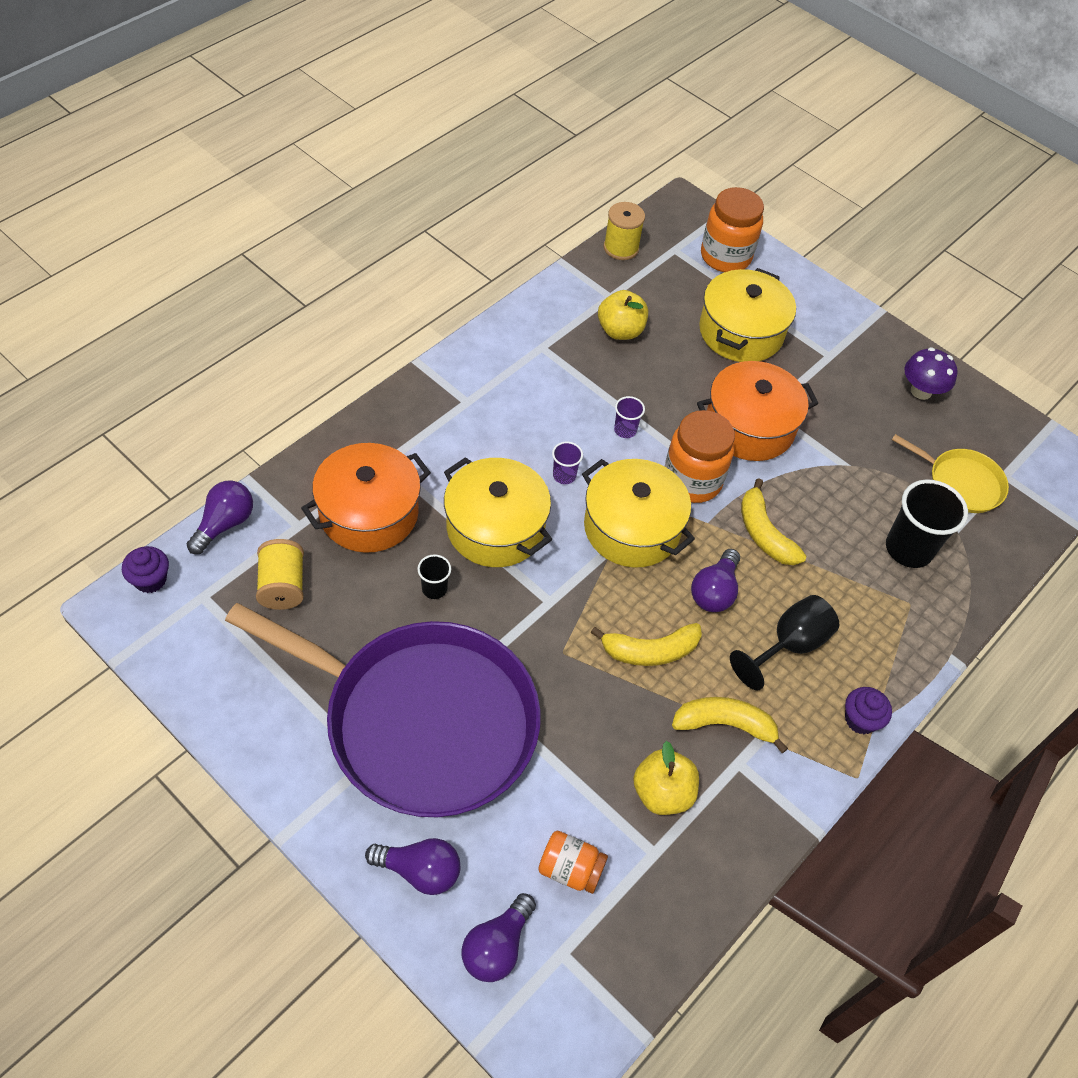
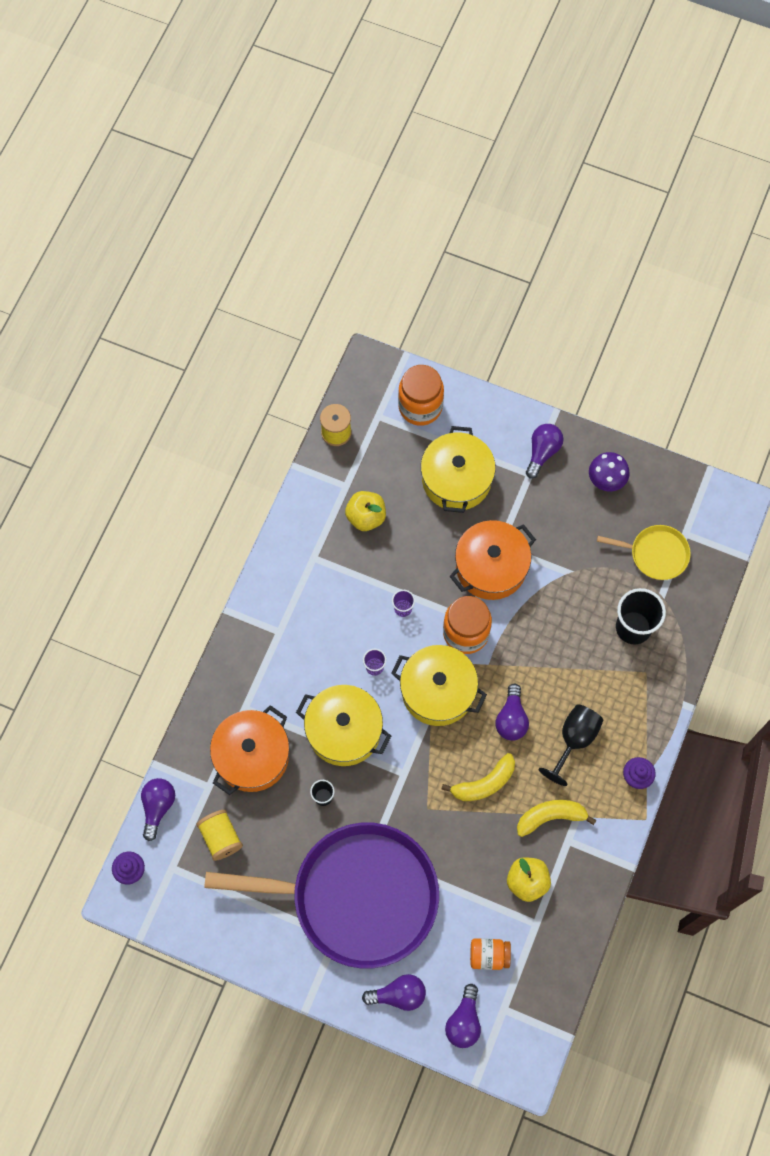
camera: 15 degrees left, 15 degrees up
yellow banana [741,478,806,565] -> none
none -> purple light bulb [526,424,563,479]

